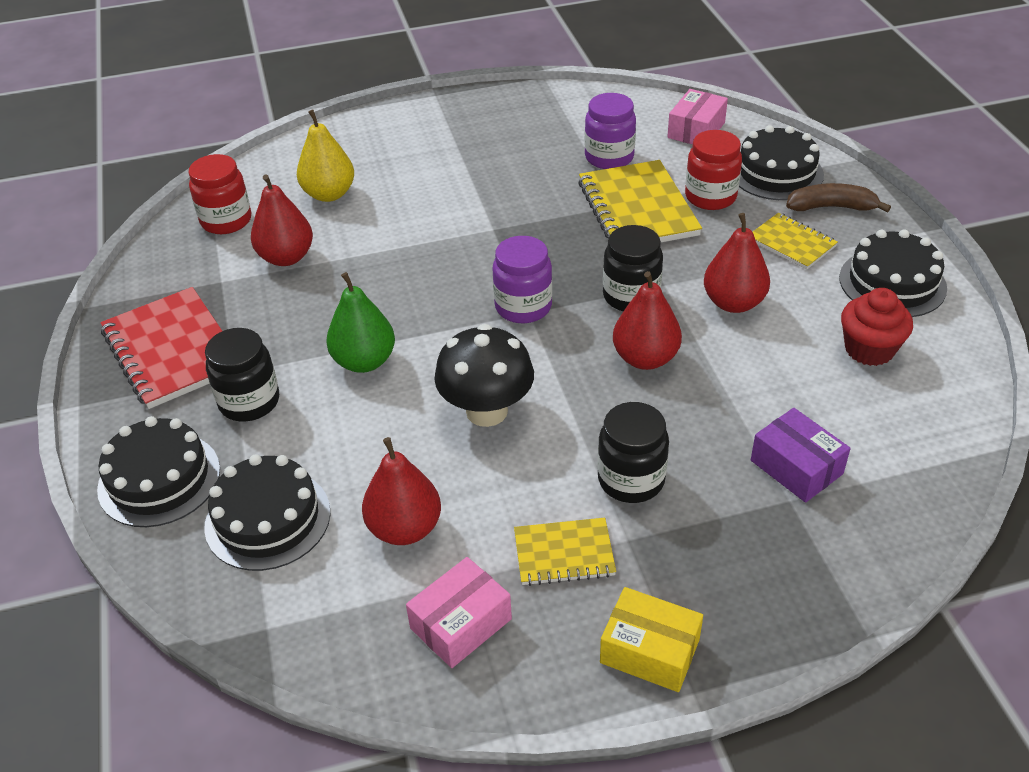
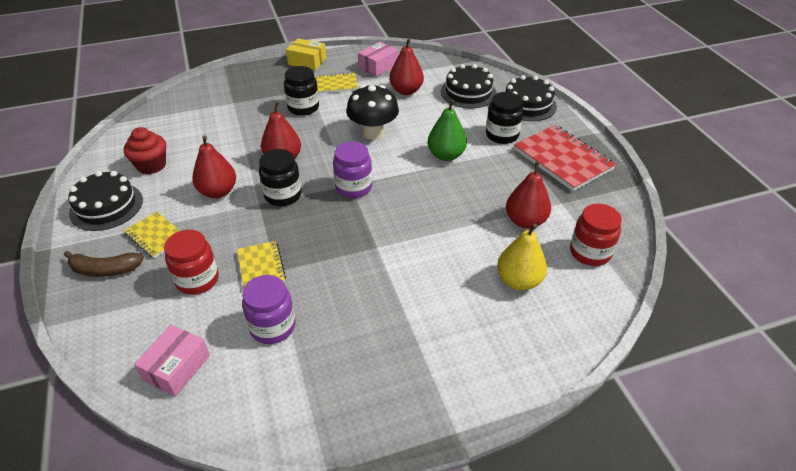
camera: 175 degrees right, 0 degrees up
yellow notebook [578,160,702,242] -> yellow notebook [237,241,286,288], size x0.56
black cake [739,125,824,200] -> none
purple box [751,408,851,502] -> none

